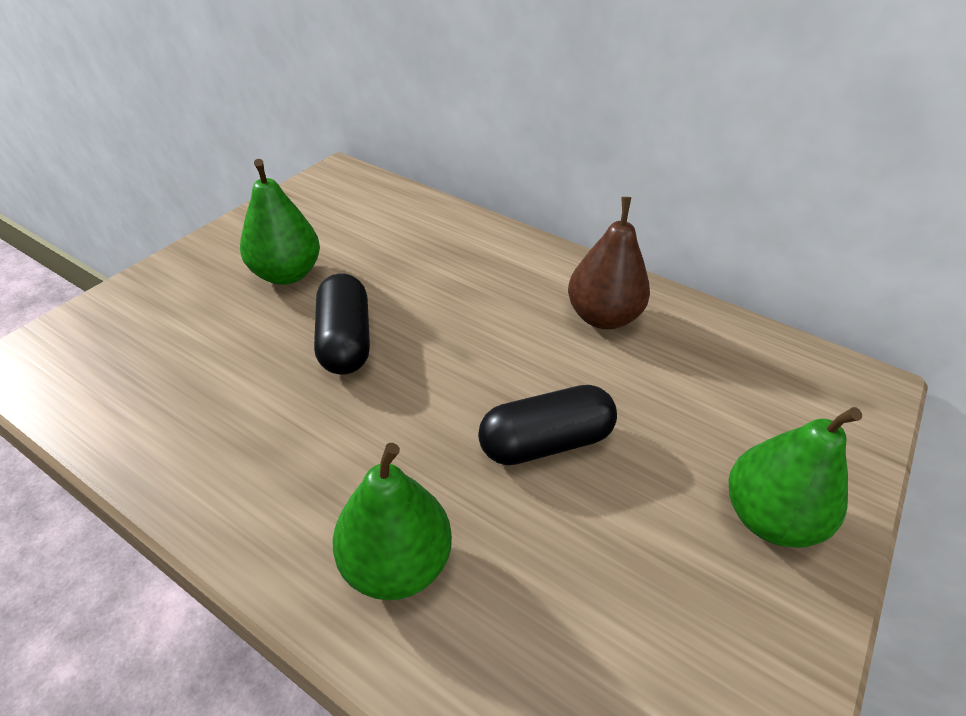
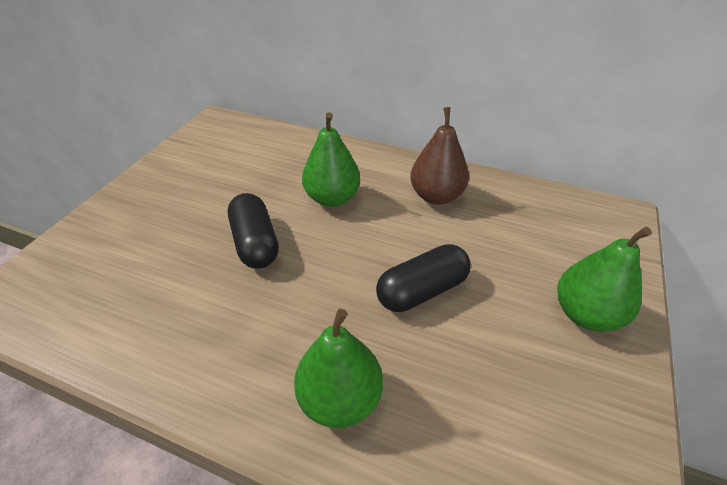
camera: 10 degrees left, 0 degrees up
green pear [240,159,320,285] -> green pear moved to [302,112,360,207]

